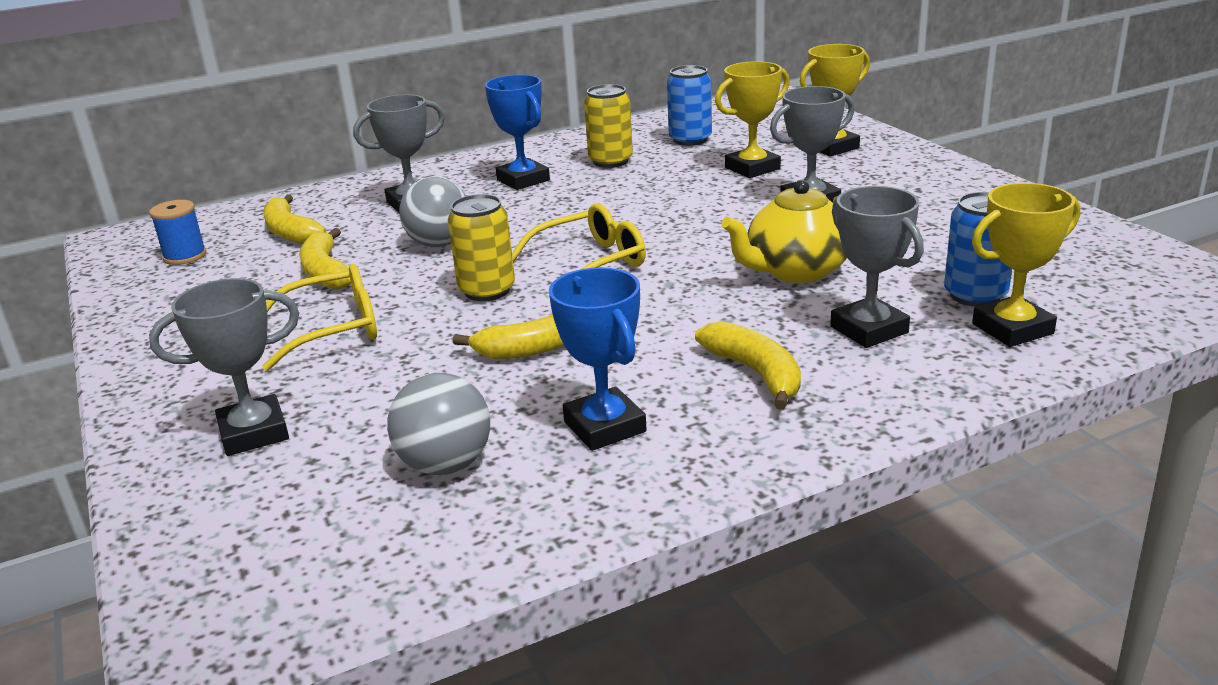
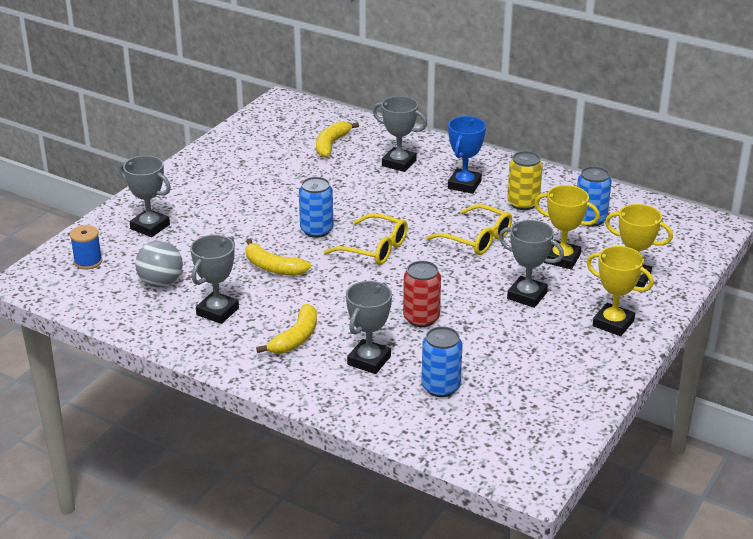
camera: 55 degrees right, 5 degrees up
blue spool [149,200,207,265] -> blue spool moved to [70,225,102,269]
yellow glasses [263,264,377,371] -> yellow glasses moved to [426,204,512,255]
yellow banana [299,228,351,290] -> none
grey ball [399,177,466,247] -> none
yellow can [448,194,515,301] -> blue can [299,177,333,238]
blue trophy [549,267,647,451] -> grey trophy [190,235,239,324]
yellow teapot [721,180,847,283] -> red can [403,261,441,327]
yellow trophy [972,183,1080,347] -> yellow trophy moved to [586,246,654,336]

